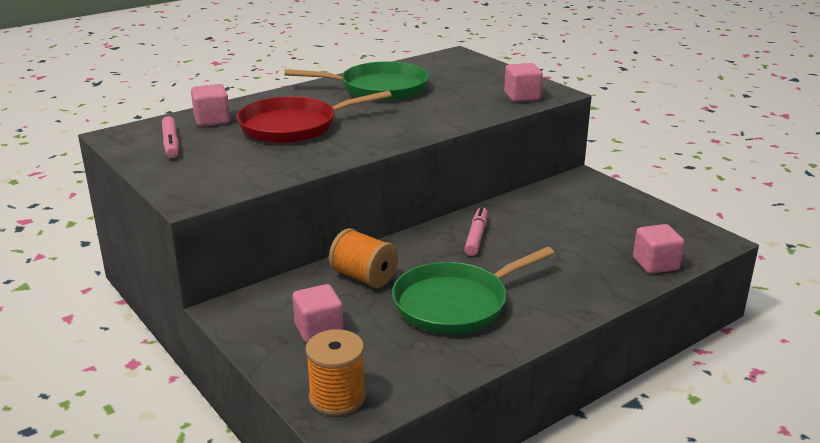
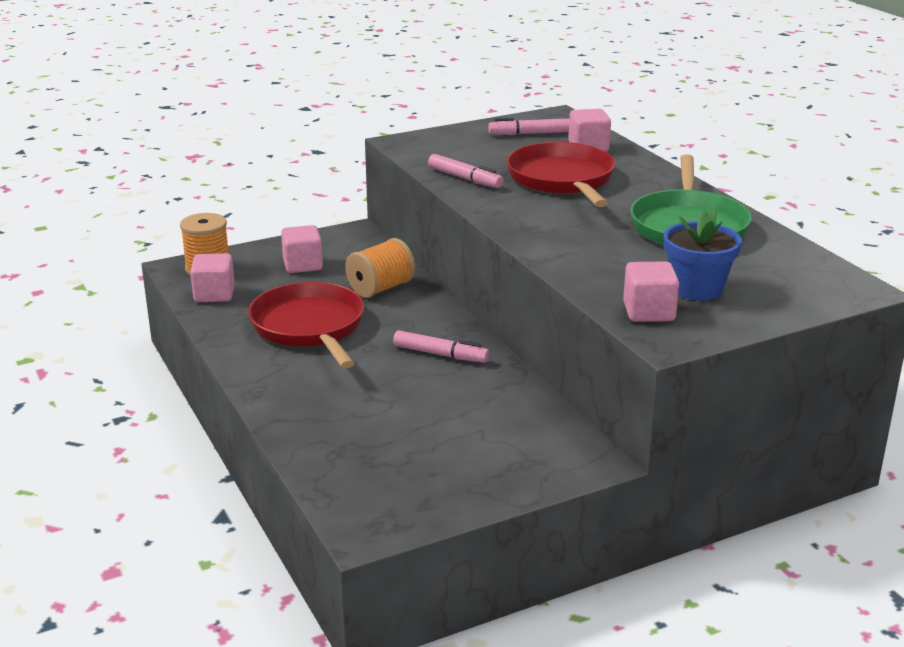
camera: 100 degrees right, 0 degrees up
green pan [392,247,554,334] -> red pan [248,282,364,369]
pink cube [633,224,684,274] -> pink cube moved to [190,253,235,302]
none -> pink marker [428,154,504,188]
none -> blue flower pot [664,210,742,301]

